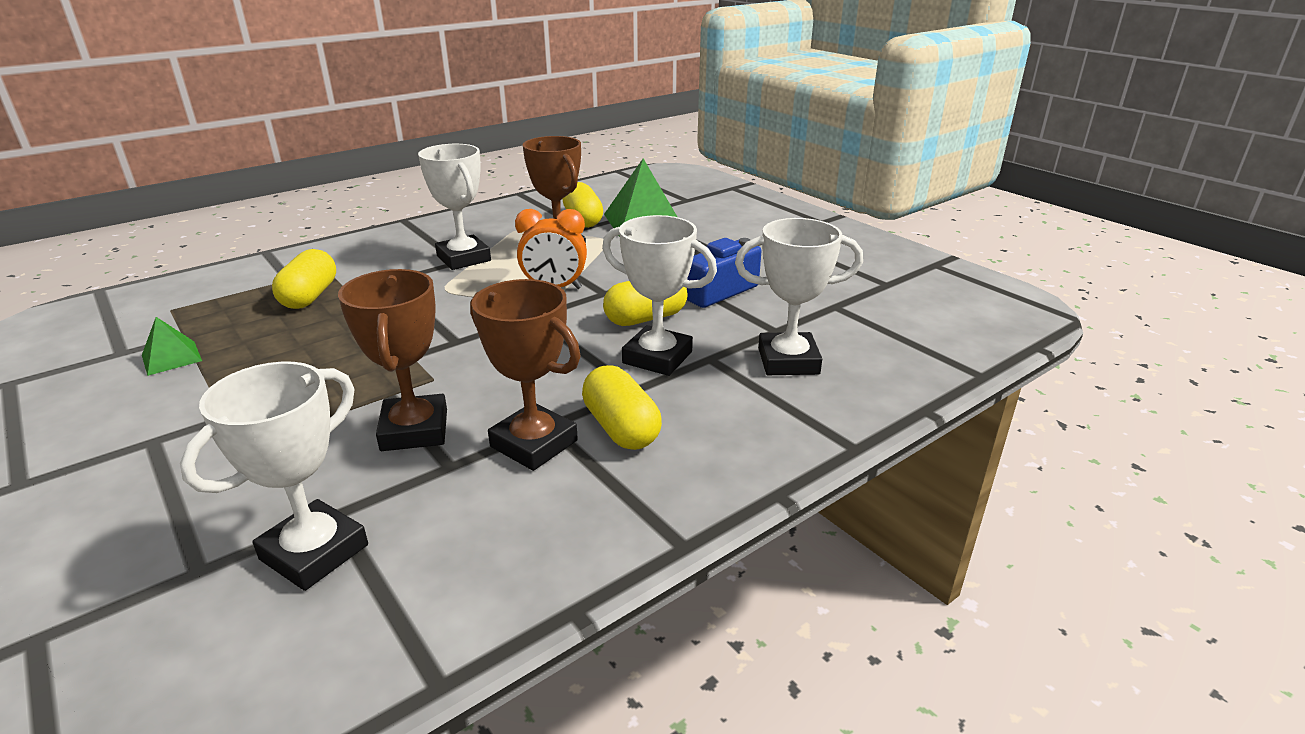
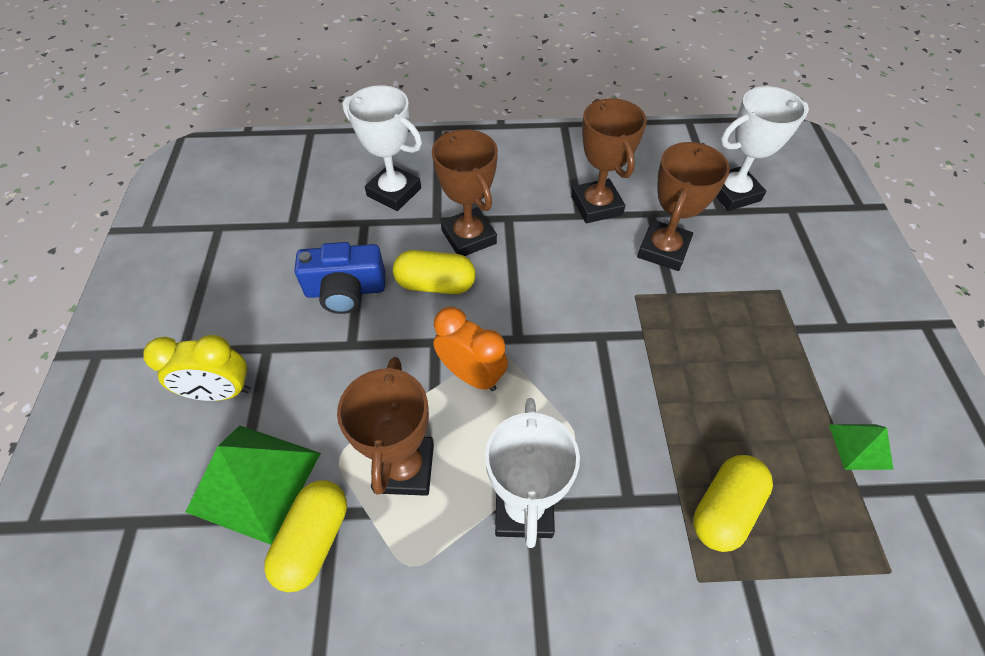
camera: 145 degrees left, 25 degrees up
yellow capsule [582,365,662,450] -> none
white trophy [602,215,717,376] -> brown trophy [432,129,498,256]
none -> yellow clock [143,335,251,401]

